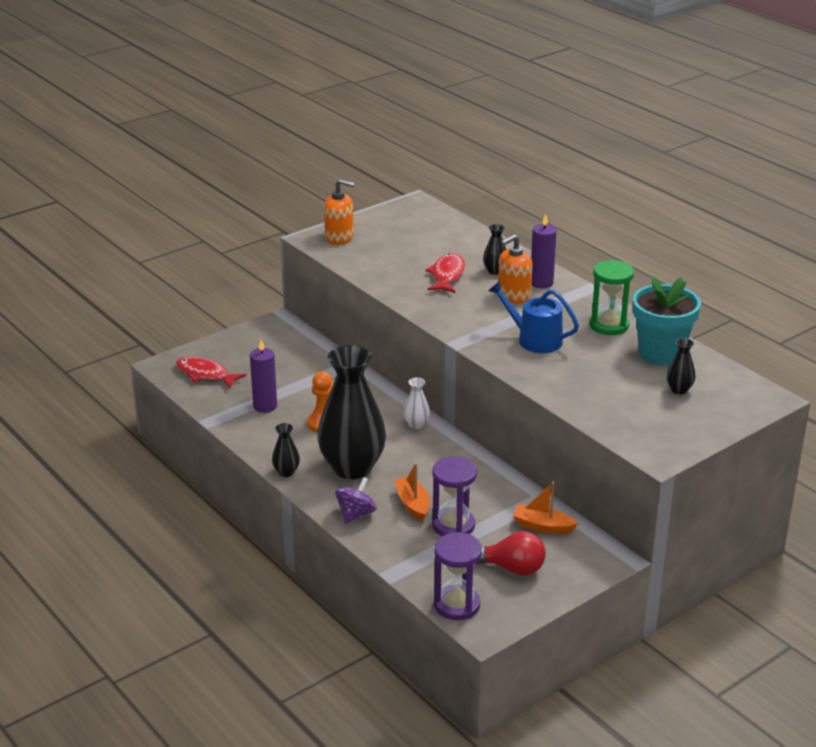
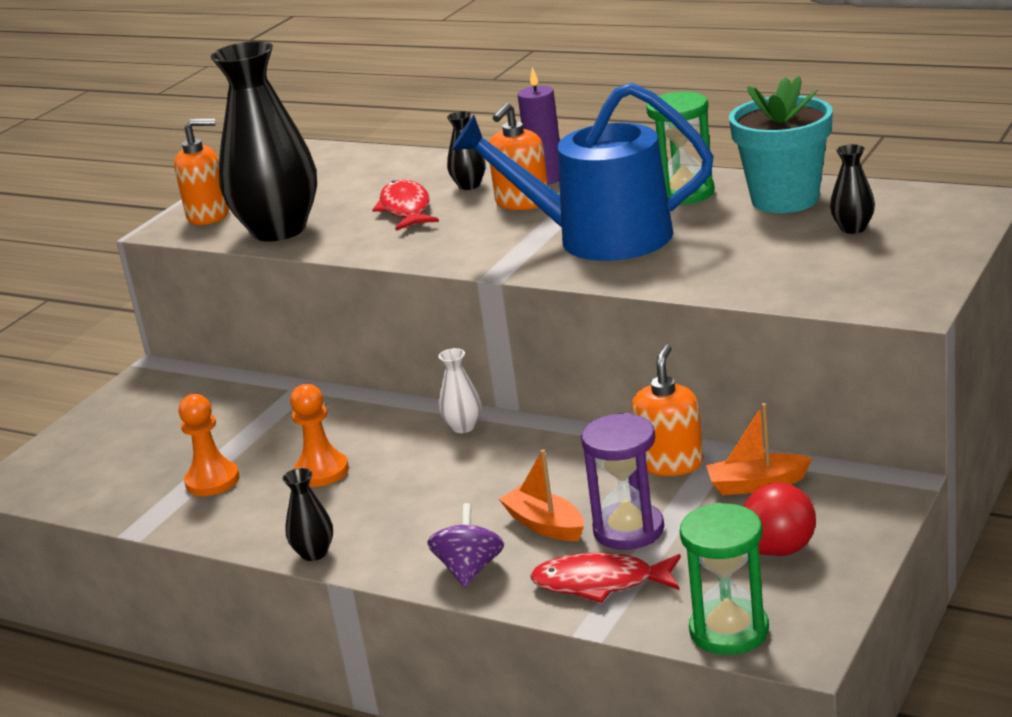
camera: 20 degrees left, 5 degrees down
red fish [176,356,246,389] -> red fish moved to [530,553,681,603]
purple candle [250,340,277,413] -> orange pawn [178,394,239,496]
black vase [317,345,386,479] -> black vase moved to [210,41,317,242]
purple hourglass [434,532,482,620] -> green hourglass [680,503,769,655]
blue watering can [488,281,579,353] -> blue watering can [452,83,713,261], size x1.64
none -> orange soap dispenser [632,344,703,476]

